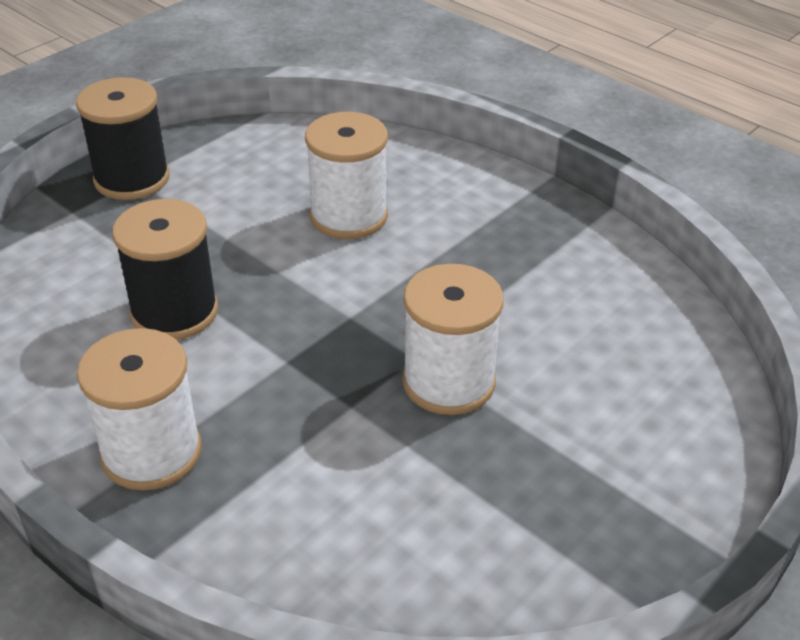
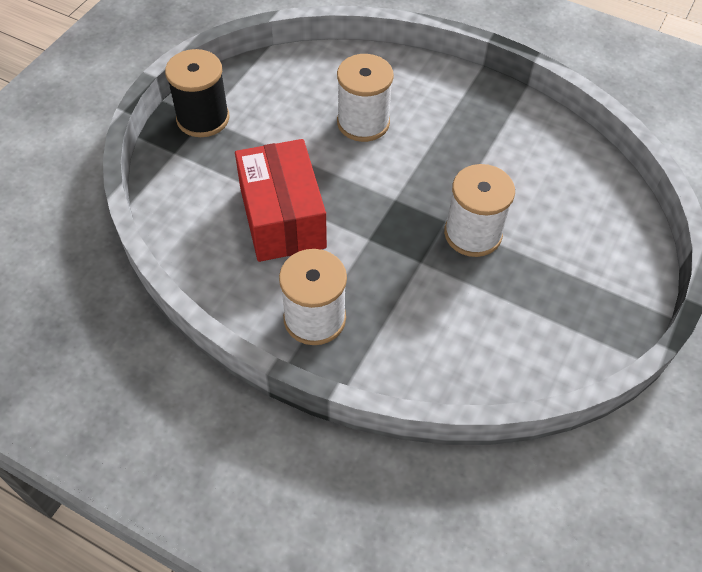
camera: 15 degrees left, 15 degrees up
black spool [112,199,218,340] -> red box [235,139,327,262]

